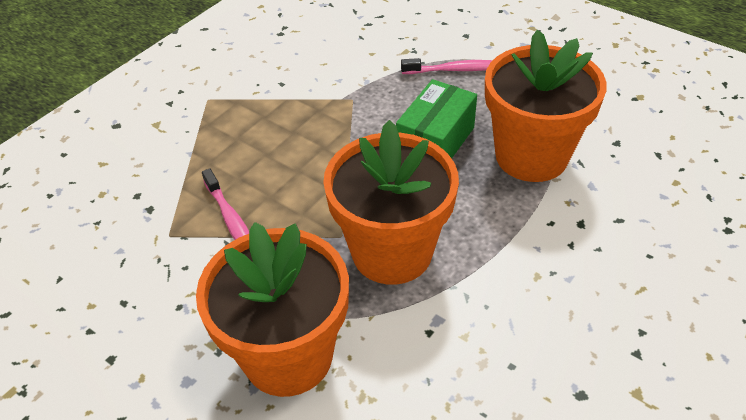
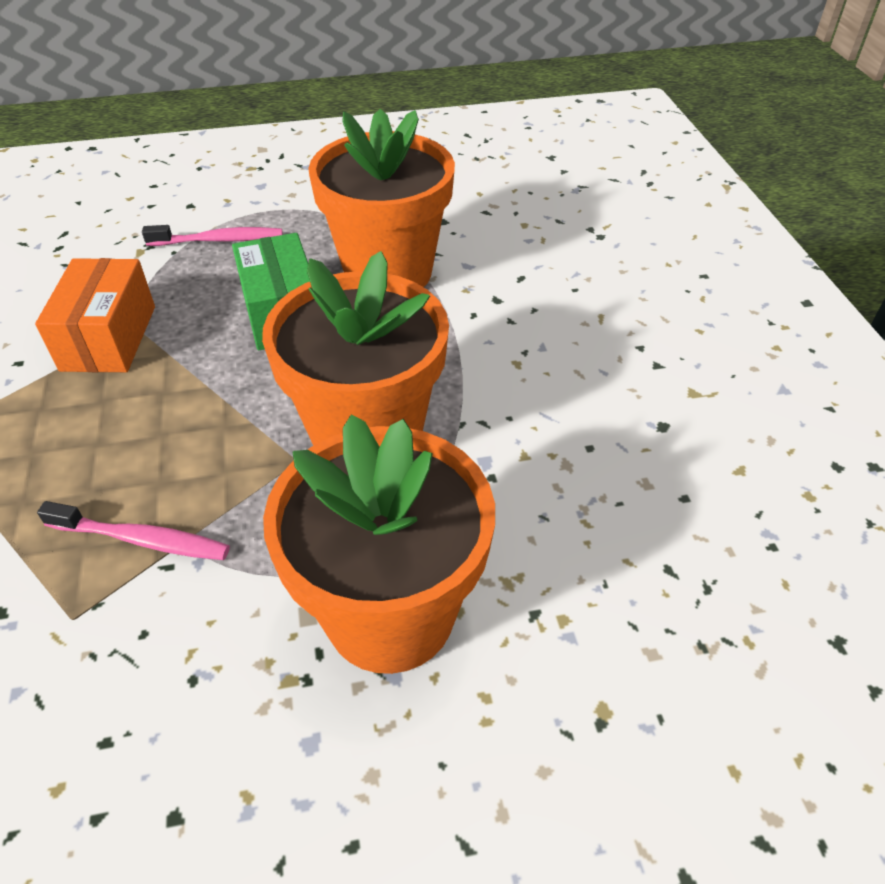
camera: 50 degrees left, 0 degrees up
pink toothbrush [401,58,493,74] -> pink toothbrush turned 45 degrees clockwise [142,225,283,246]
none -> orange box [35,258,155,372]

